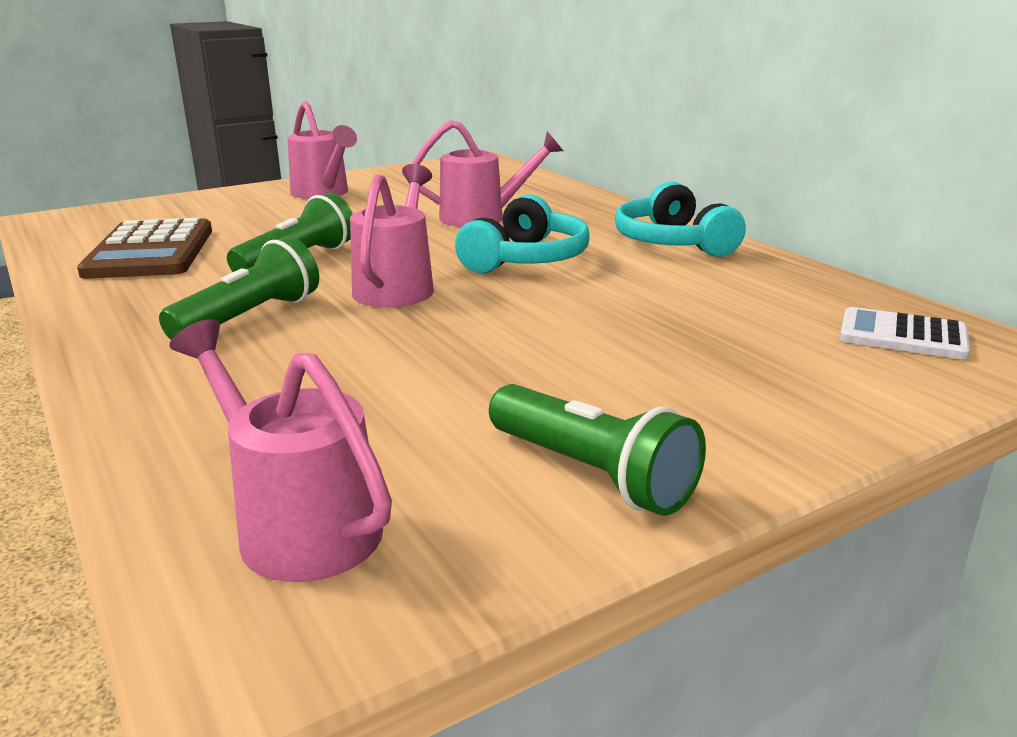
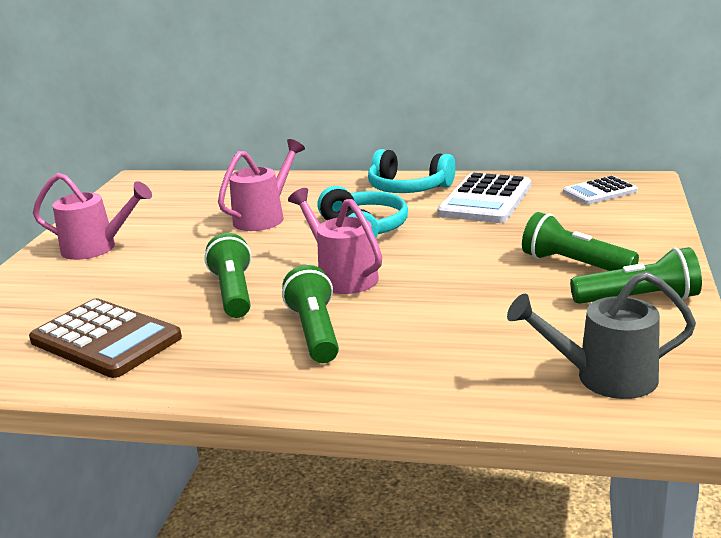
camera: 45 degrees left, 0 degrees up
pink watering can [170,319,392,582] -> grey watering can [507,271,696,399]
none -> white calculator [437,173,531,223]
none -> green flashlight [522,212,639,271]

